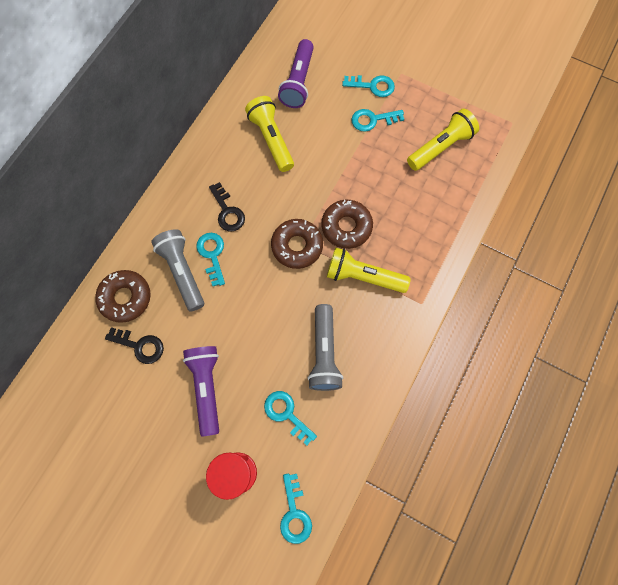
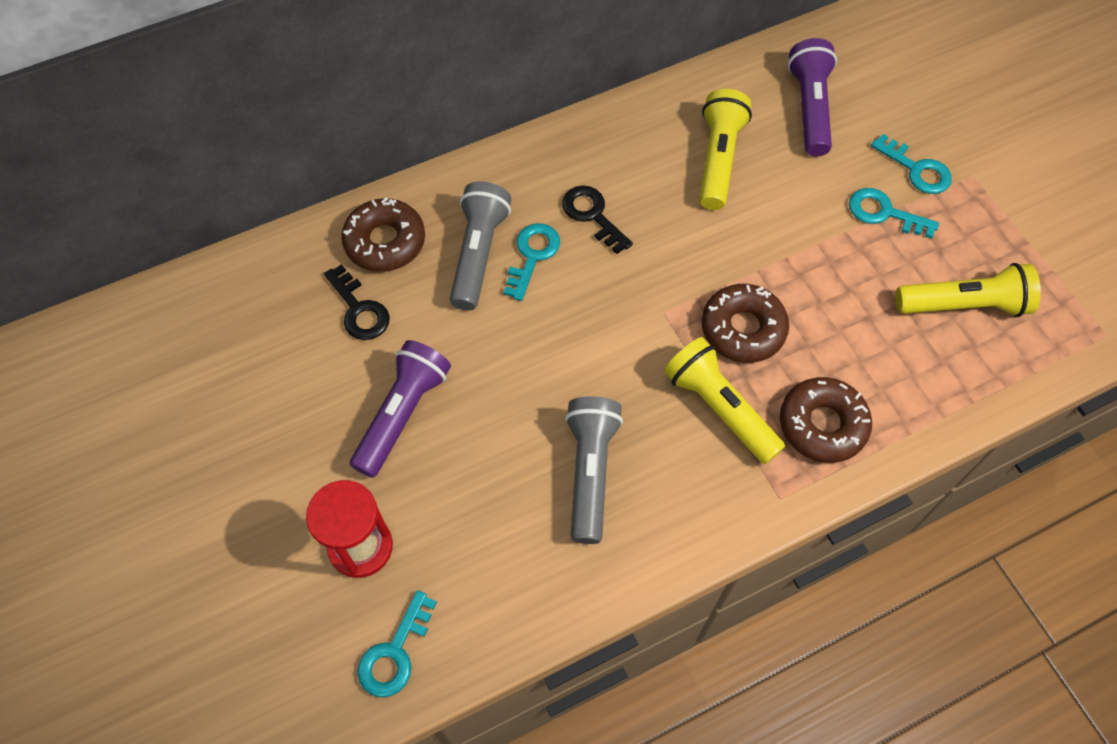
camera: 35 degrees right, 10 degrees down
black key [209,182,245,231] -> black key turned 135 degrees clockwise [562,186,633,254]
turquoise key [264,391,317,445] -> none
brown donut [271,219,323,269] -> brown donut moved to [780,377,872,463]
purple flashlight [278,39,314,108] -> purple flashlight turned 135 degrees clockwise [788,38,837,157]
grey flashlight [308,304,343,391] -> grey flashlight turned 150 degrees clockwise [565,396,623,544]

